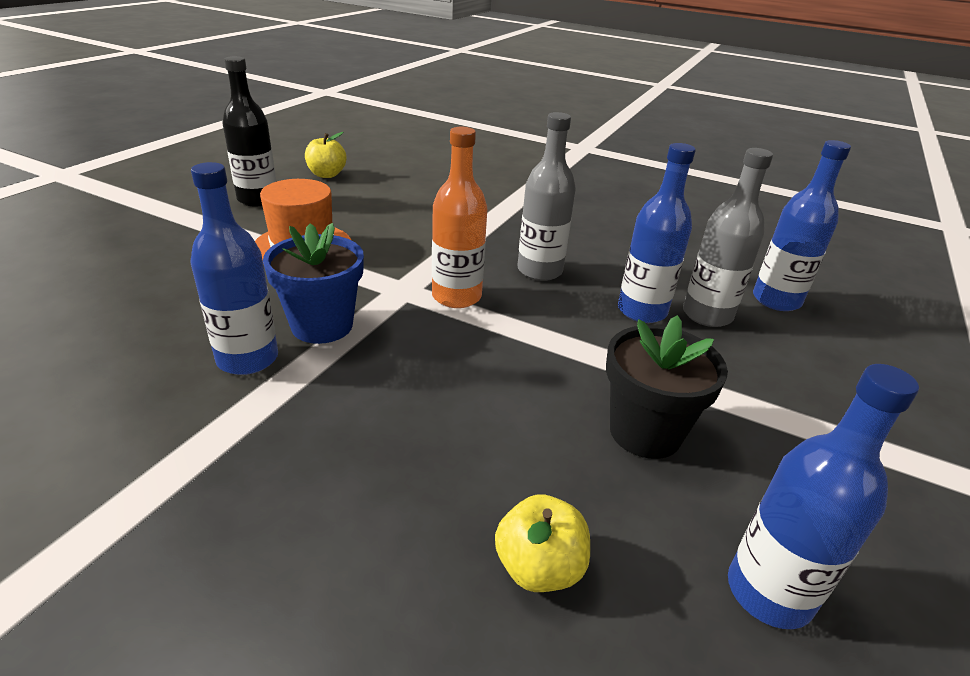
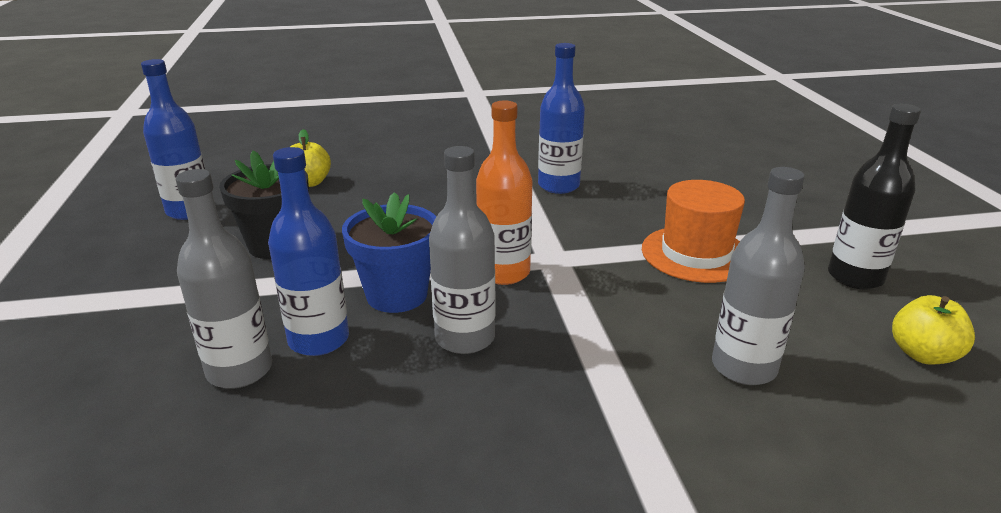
camera: 145 degrees right, 5 degrees down
blue flower pot [263,223,364,344] -> blue flower pot moved to [342,192,436,313]
blue bottle [753,140,851,311] -> none
none -> grey bottle [712,167,805,385]

